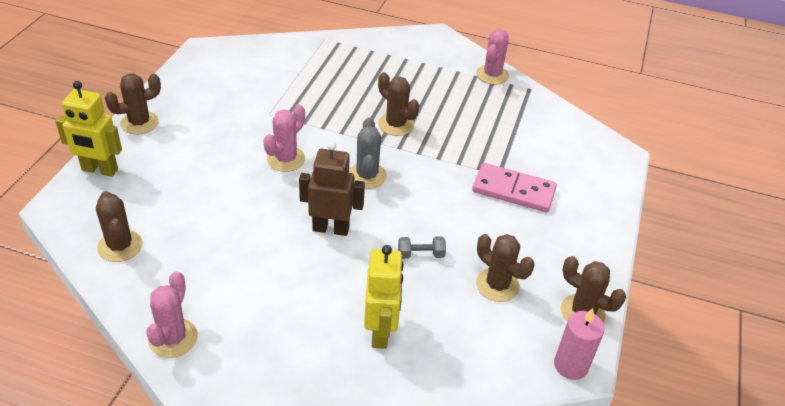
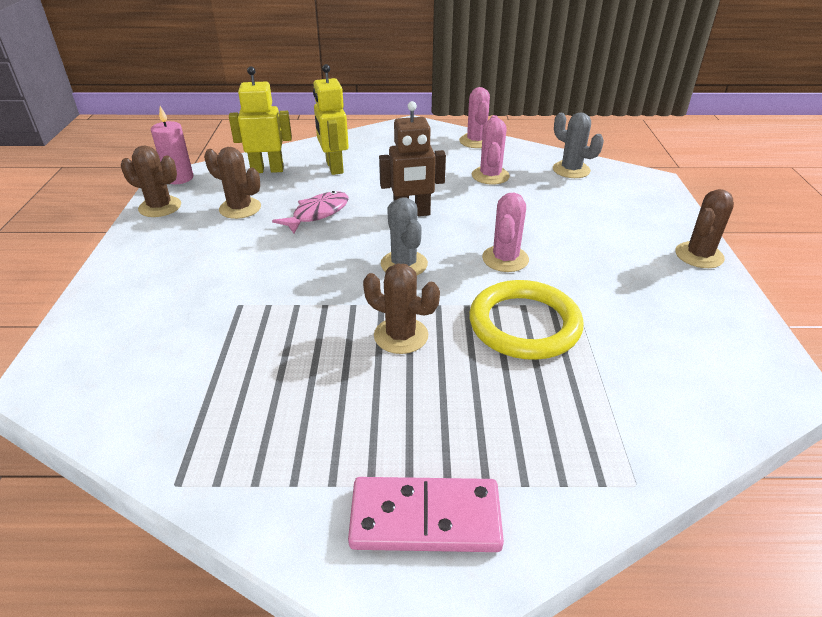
camera: 165 degrees right, 5 degrees down
yellow robot [55,81,122,177] -> yellow robot moved to [229,66,292,173]
brown cactus [96,191,143,262] -> grey cactus [553,112,604,178]
grey dumbbell [398,236,446,259] -> pink fish [272,191,349,234]
pink domino [472,163,557,212] -> pink domino moved to [348,477,504,552]
pink cactus [476,29,509,85] -> pink cactus moved to [472,115,510,185]
none -> yellow ring [469,280,584,360]

